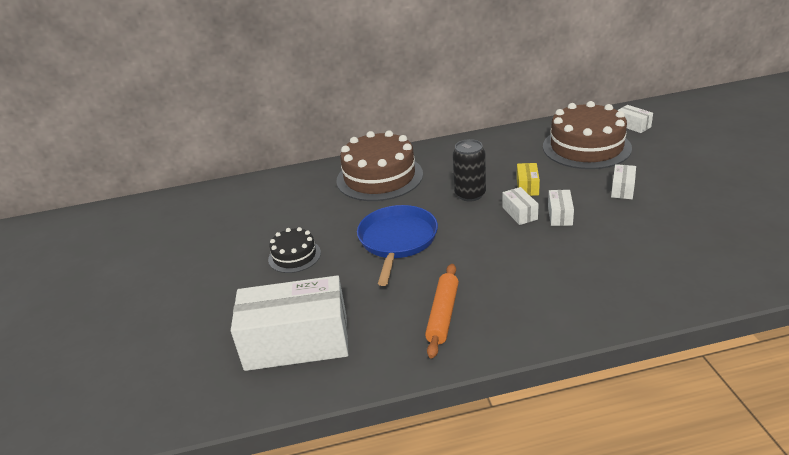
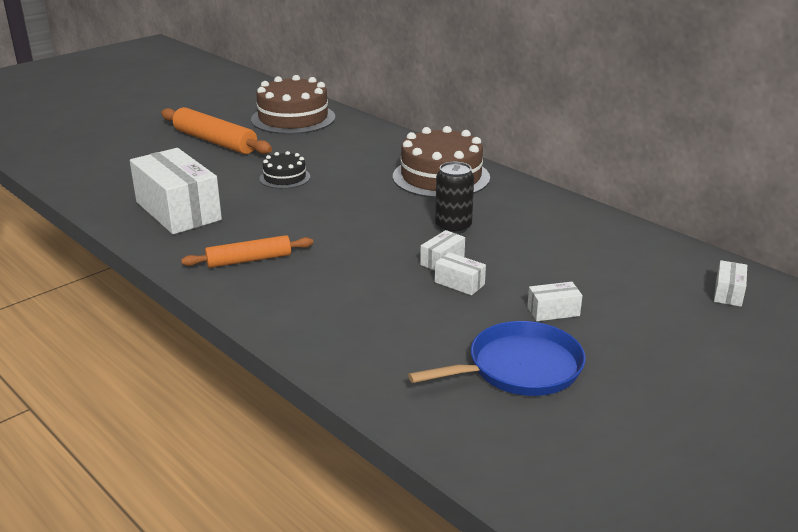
camera: 55 degrees right, 5 degrees down
blue pan [357,205,438,286] -> blue pan moved to [408,321,586,396]
yellow box [517,163,540,196] -> none
brown cake [543,101,632,169] -> brown cake moved to [251,75,335,134]
white box [548,190,574,226] -> white box turned 60 degrees clockwise [435,252,486,295]
none -> orange rolling pin [161,107,272,154]

